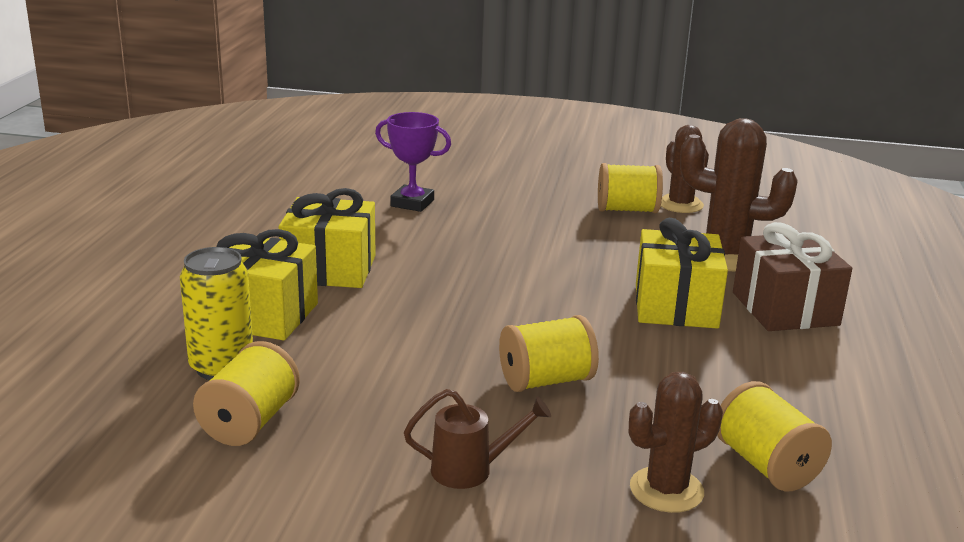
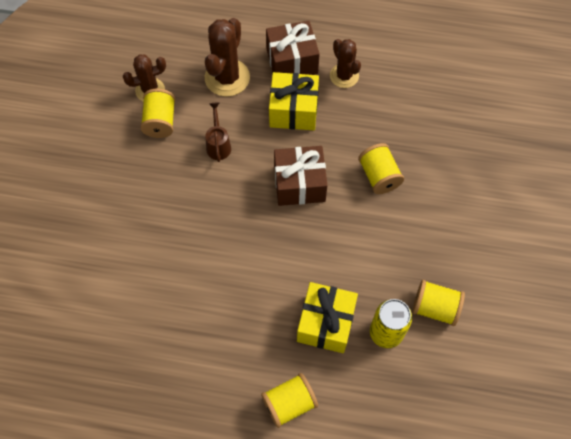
camera: 90 degrees left, 40 degrees up
yellow gift [279,188,375,288] -> none
purple trophy [375,112,451,212] -> none
brown watering can [404,389,551,489] -> brown watering can moved to [205,103,231,162]
brown cactus [629,372,723,513] -> brown cactus moved to [330,39,361,88]
yellow spool [717,381,832,492] -> yellow spool moved to [261,373,318,428]
none -> brown gift [274,146,328,206]

